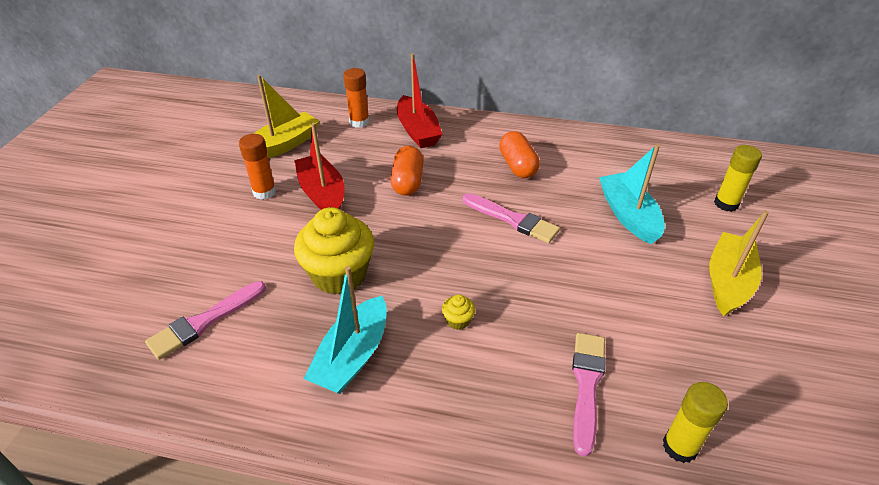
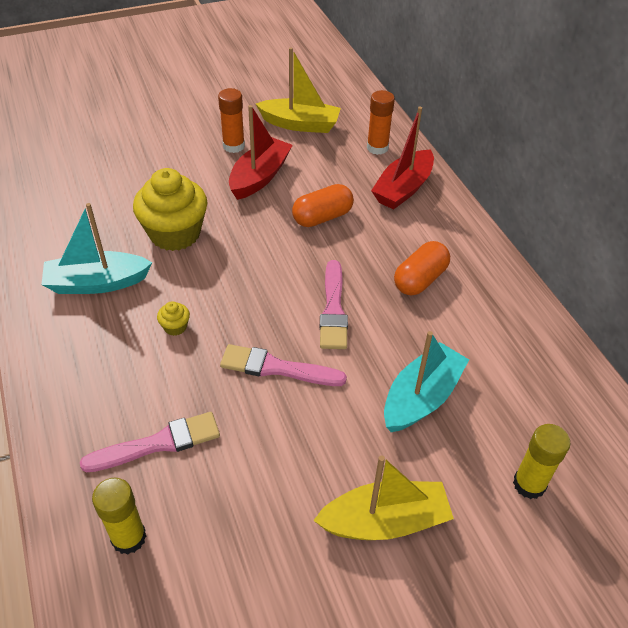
camera: 55 degrees right, 5 degrees up
pink brush [145,281,266,360] -> pink brush moved to [220,344,347,386]

